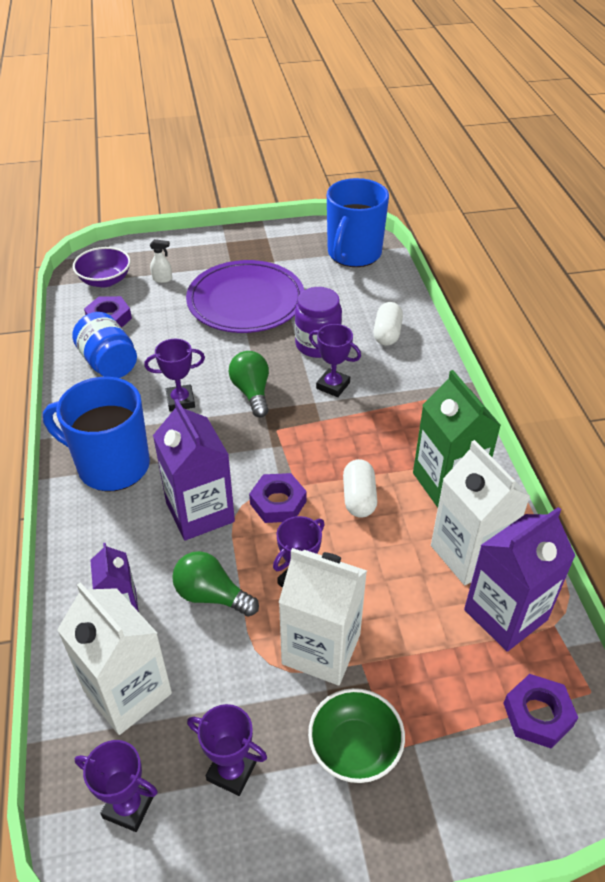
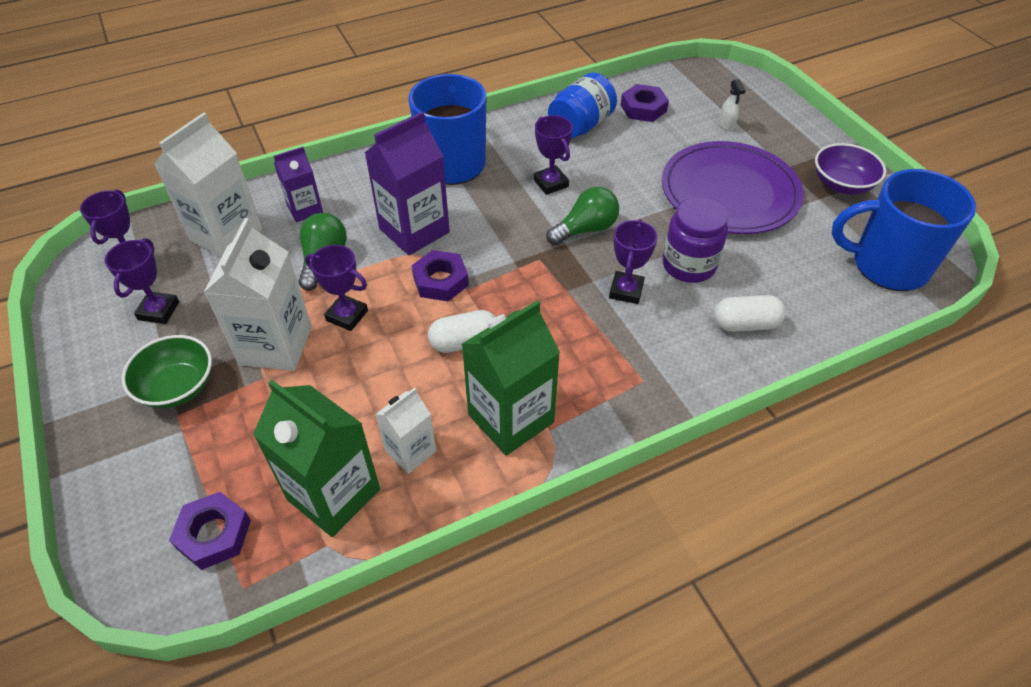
camera: 75 degrees right, 5 degrees up
purple bowl [73,247,131,287] -> purple bowl moved to [815,143,886,194]
white carton [431,440,530,585] -> white carton [375,388,436,474], size x0.57
purple carton [464,507,575,652] -> green carton [253,380,380,537]

